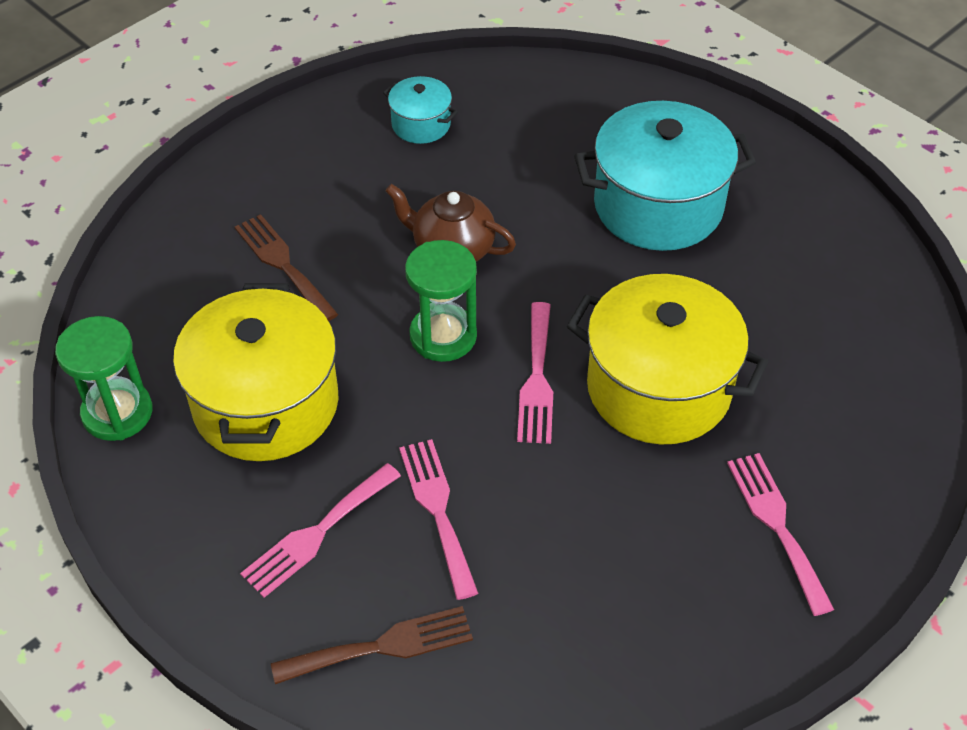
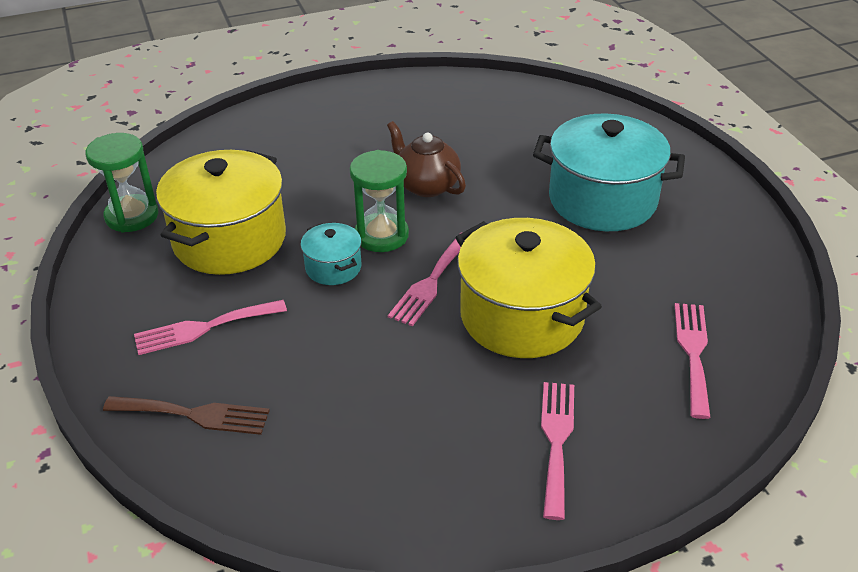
camera: 25 degrees right, 10 degrees down
brown fork [235,214,338,321] -> none
turquoise pot [383,76,458,144] -> turquoise pot moved to [301,223,362,285]
pink fork [399,439,478,600] -> pink fork moved to [674,303,711,419]

